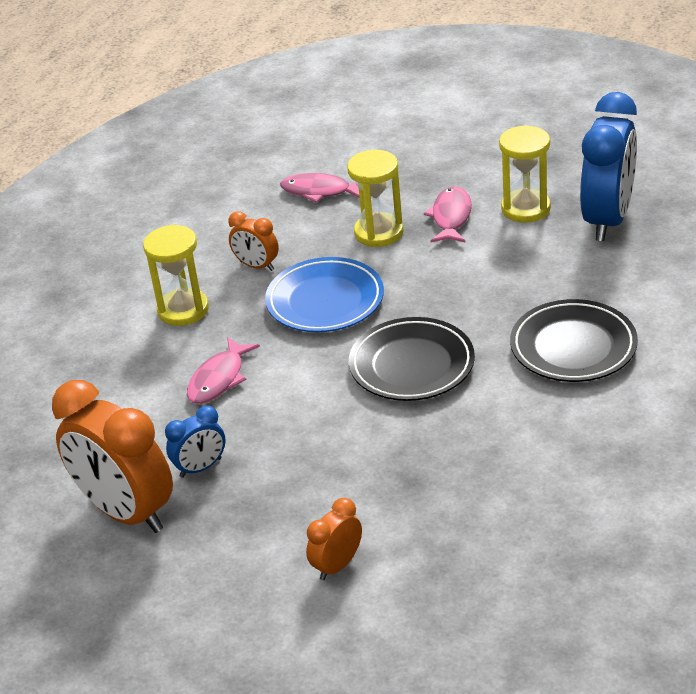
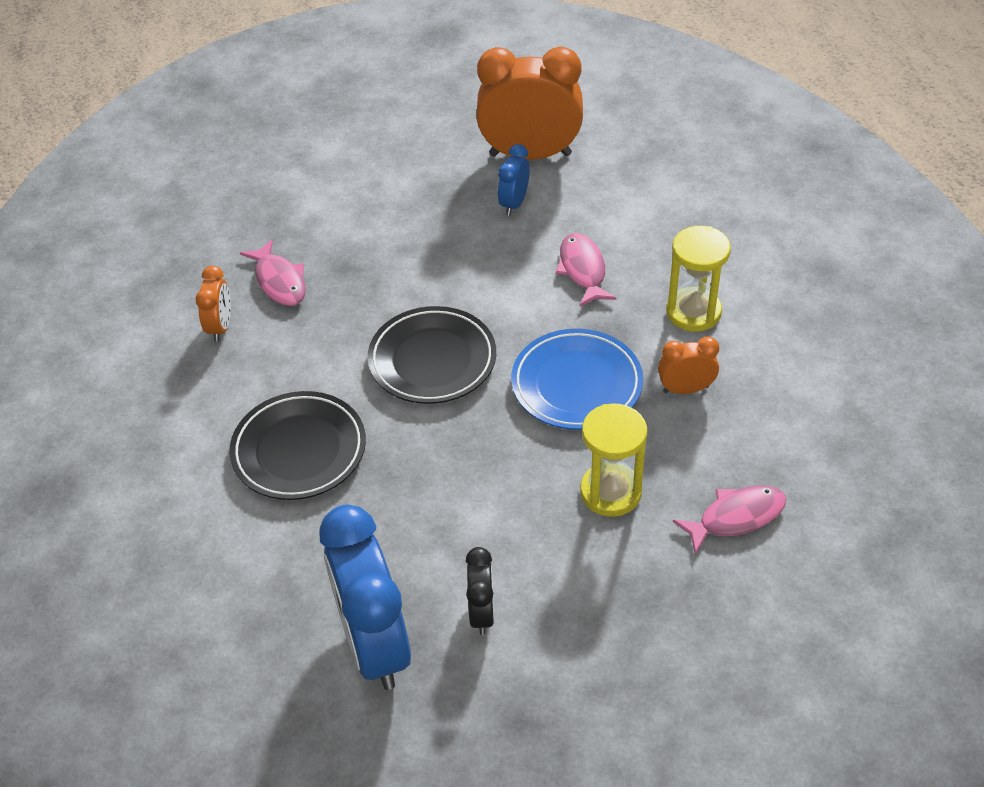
camera: 140 degrees right, 10 degrees up
orange clock [306,498,362,580] -> orange clock moved to [196,266,231,342]
pink fish [424,186,471,243] -> pink fish moved to [240,239,306,306]
yellow hourglass [499,125,551,223] -> black clock [466,547,494,635]

